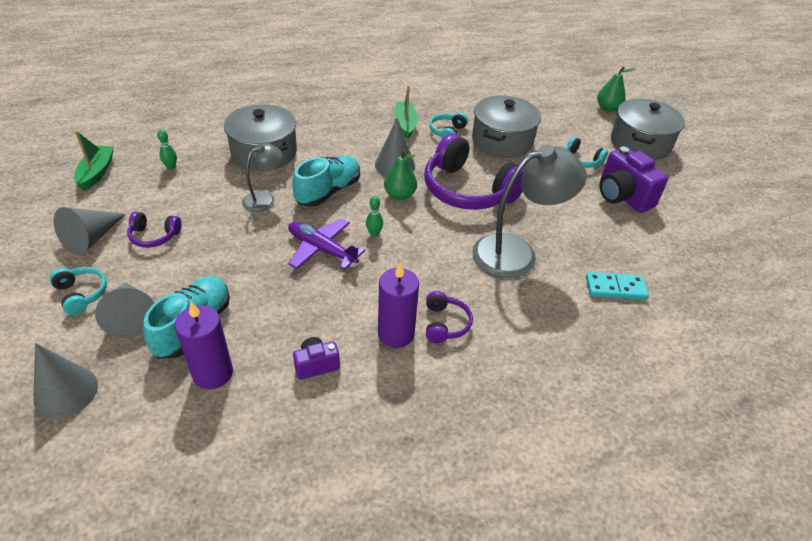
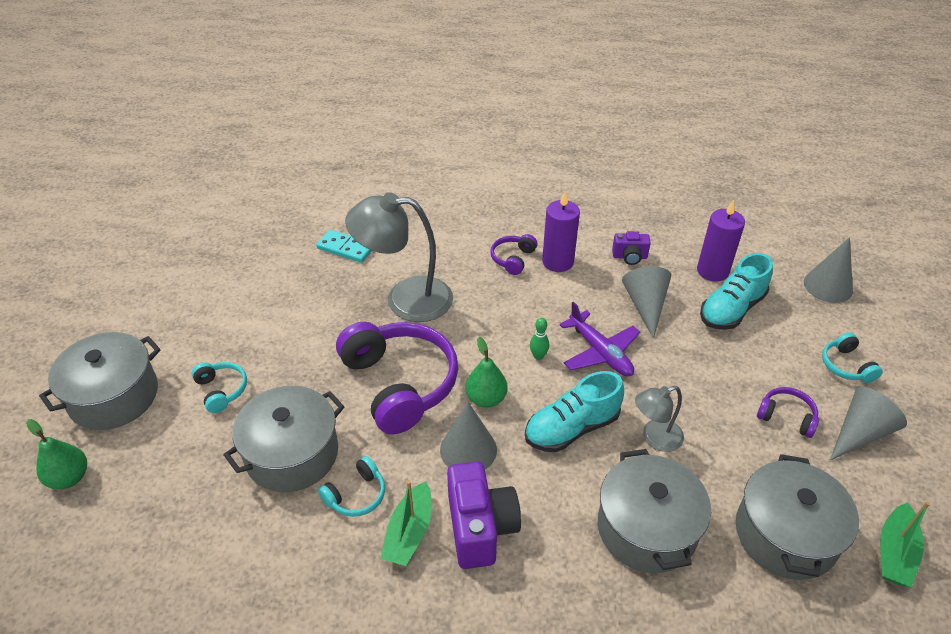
camera: 155 degrees left, 0 degrees up
grey cone [95,283,154,338] -> grey cone moved to [622,267,671,339]
green bowling pin [157,130,177,170] -> grey pot [736,454,859,580]
purple camera [599,147,668,213] -> purple camera moved to [447,462,521,569]

